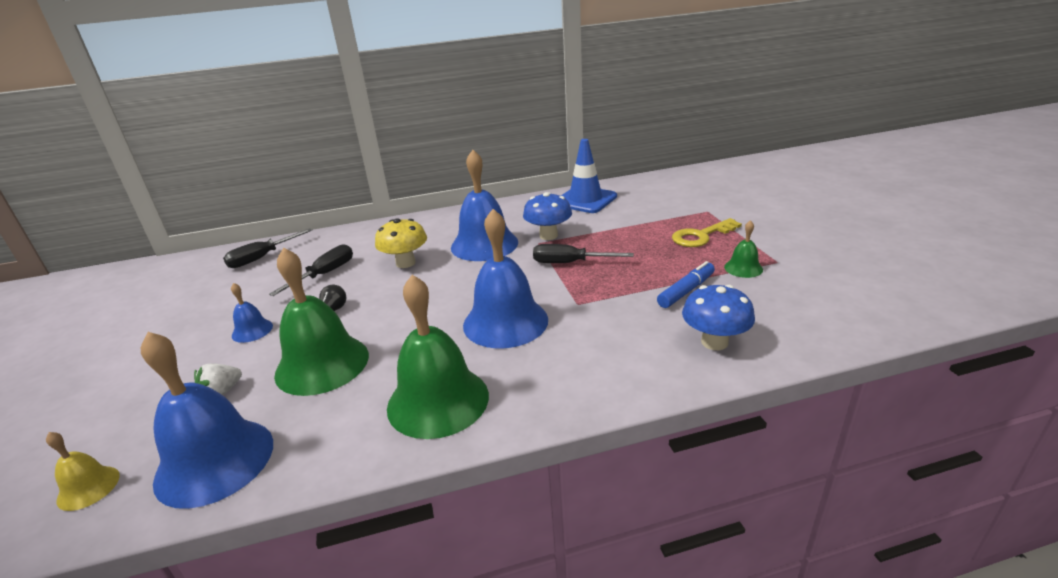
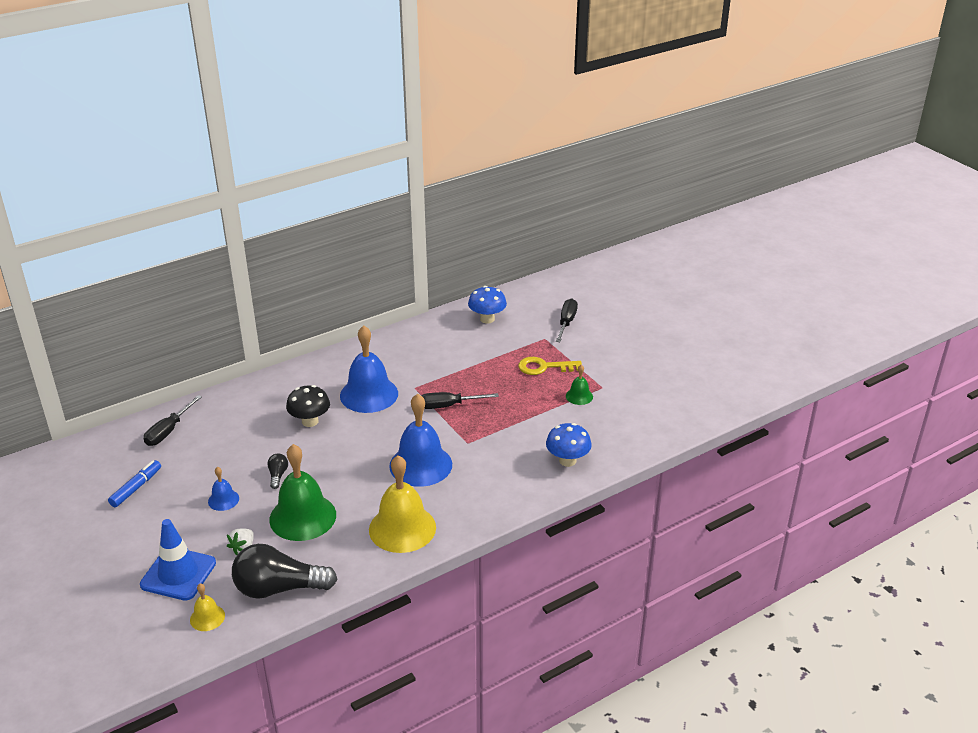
camera: 20 degrees left, 5 degrees up
blue bell [141,332,273,509] -> black light bulb [232,544,338,599]
black screwdriver [269,244,353,296] -> black screwdriver moved to [556,299,578,342]
yellow mushroom [375,218,427,268] -> black mushroom [286,385,330,427]
green bell [387,275,489,439] -> yellow bell [369,455,436,553]
blue mushroom [523,192,572,240] -> blue mushroom moved to [468,286,507,324]
blue traffic cone [561,139,617,213] -> blue traffic cone moved to [140,519,216,600]
blue marker [657,261,715,308] -> blue marker moved to [108,460,161,507]
yellow key [672,218,742,247] -> yellow key turned 45 degrees clockwise [518,357,582,375]

